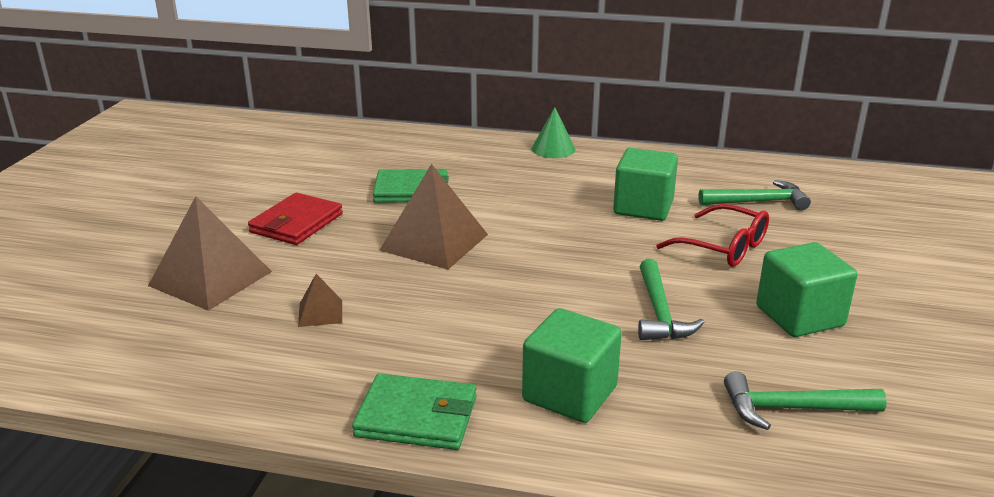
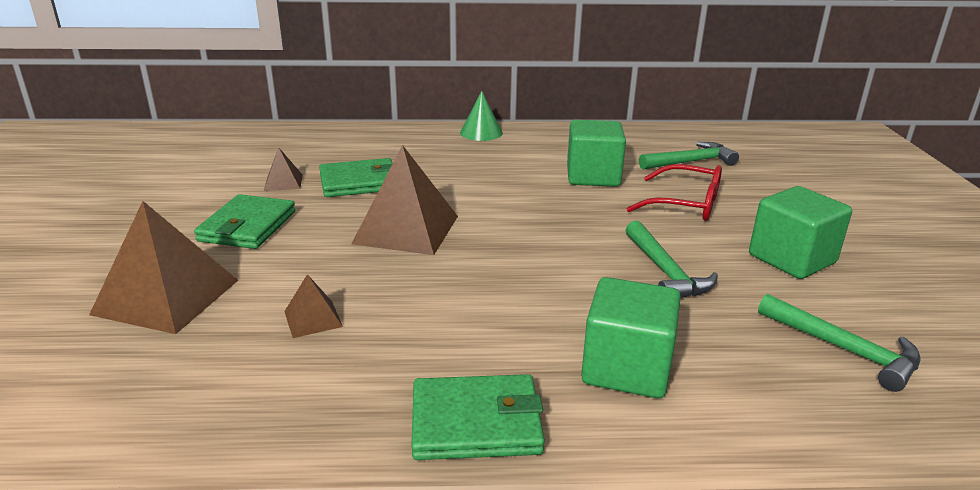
camera: 15 degrees left, 0 degrees up
red wallet [248,193,343,245] -> green wallet [194,194,296,249]
green hammer [724,371,887,430] -> green hammer turned 120 degrees counterclockwise [758,294,921,392]
none -> brown pyramid [264,148,303,191]

